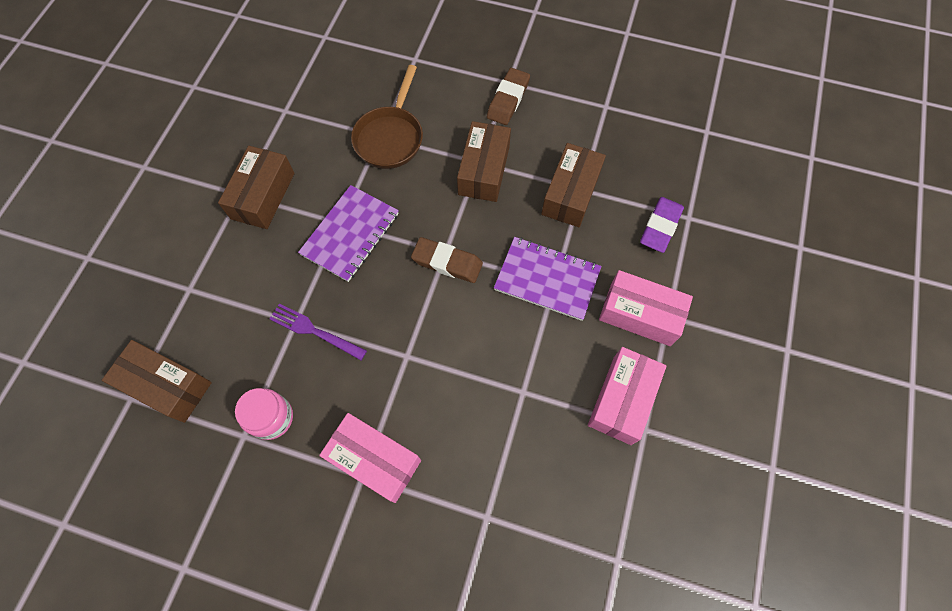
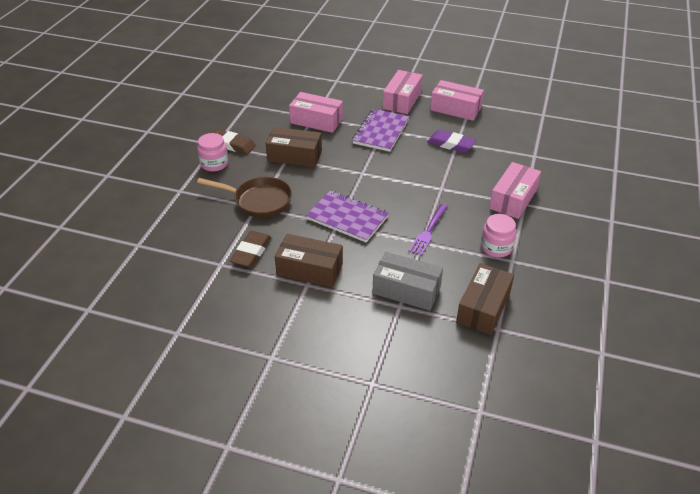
camera: 90 degrees left, 25 degrees down
brown eraser [411,237,483,283] -> brown eraser moved to [230,231,271,268]
brown box [541,143,606,227] -> pink box [289,92,343,133]
purple eraser [640,197,684,253] -> purple eraser moved to [427,130,476,153]
none -> pink jar [197,133,228,172]
none -> grey box [373,252,443,311]

